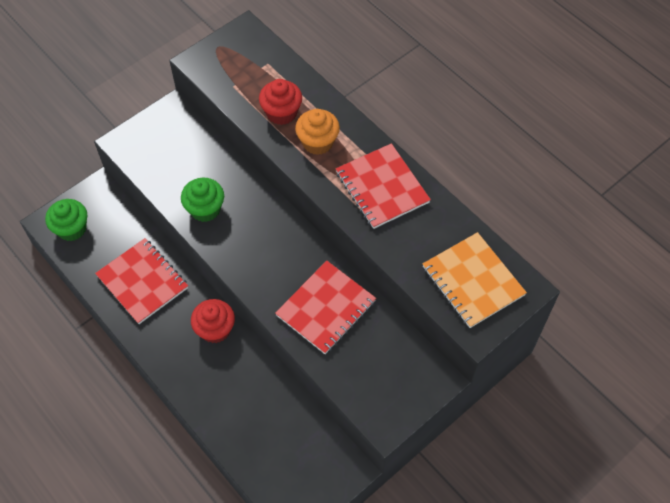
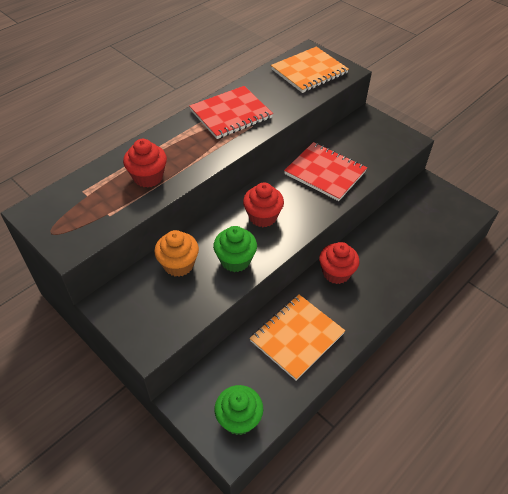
camera: 95 degrees left, 10 degrees down
red notebook [95,238,188,324] -> orange notebook [250,295,345,381]
orange cupcake [295,109,340,155] -> orange cupcake moved to [154,230,199,277]
none -> red cupcake [243,182,284,227]

